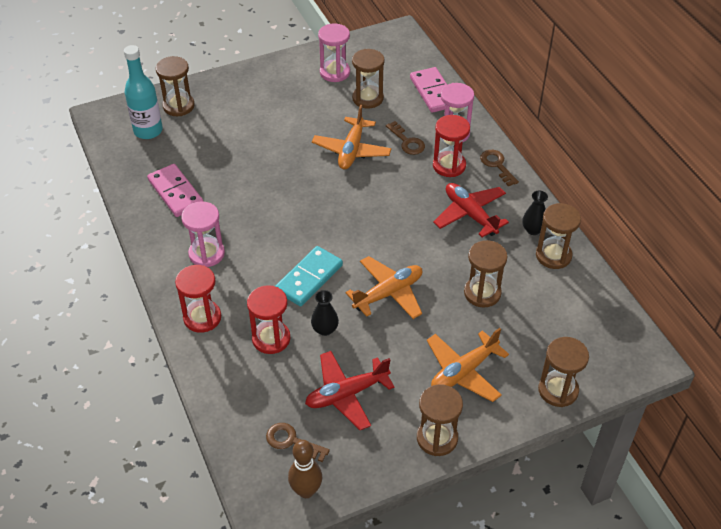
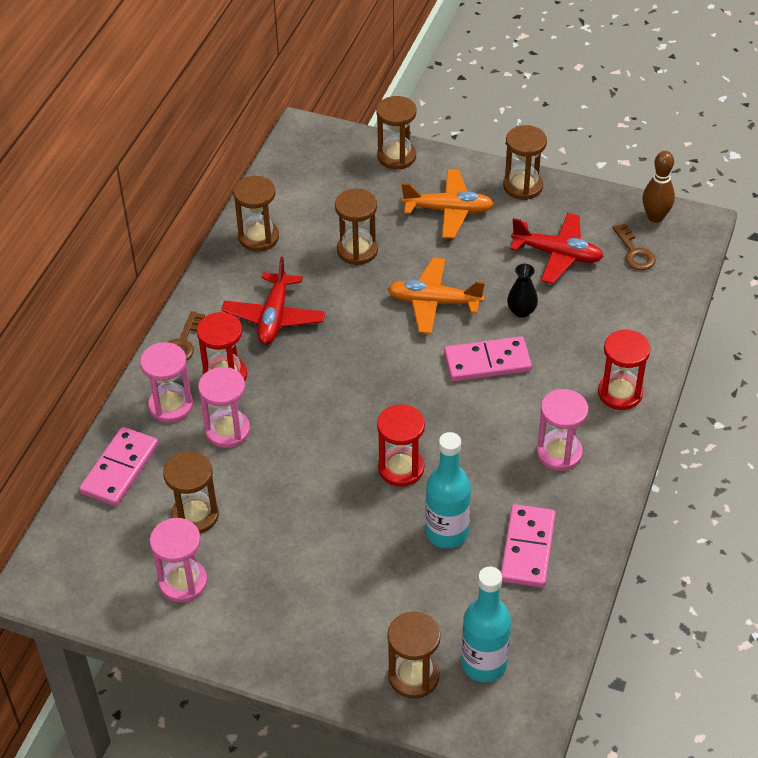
camera: 135 degrees left, 0 degrees up
red hourglass [247,285,290,354] -> red hourglass moved to [377,404,425,487]
turquoise domino [275,246,343,306] -> pink domino [444,337,532,381]
orange plane [312,105,392,169] -> none
brown key [386,121,425,155] -> pink hourglass [198,367,250,448]
black vase [522,190,548,235] -> none
none -> turquoise bottle [425,432,471,548]

